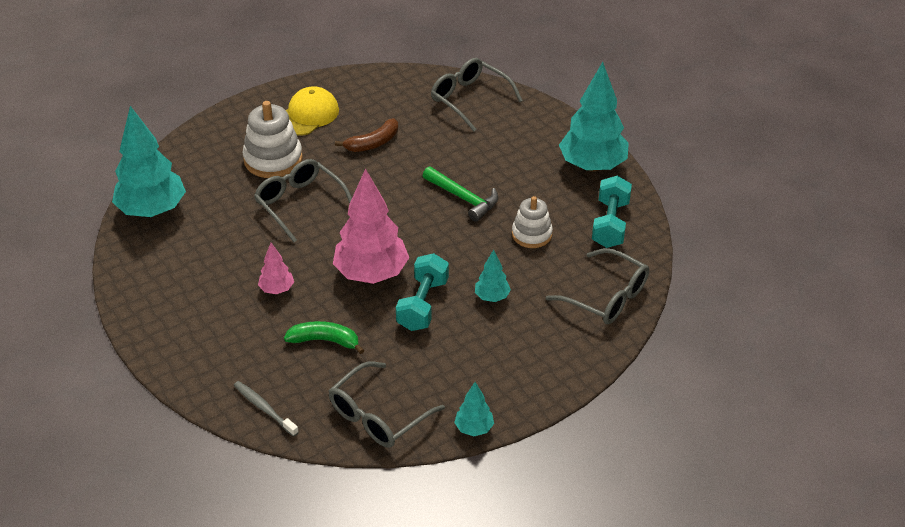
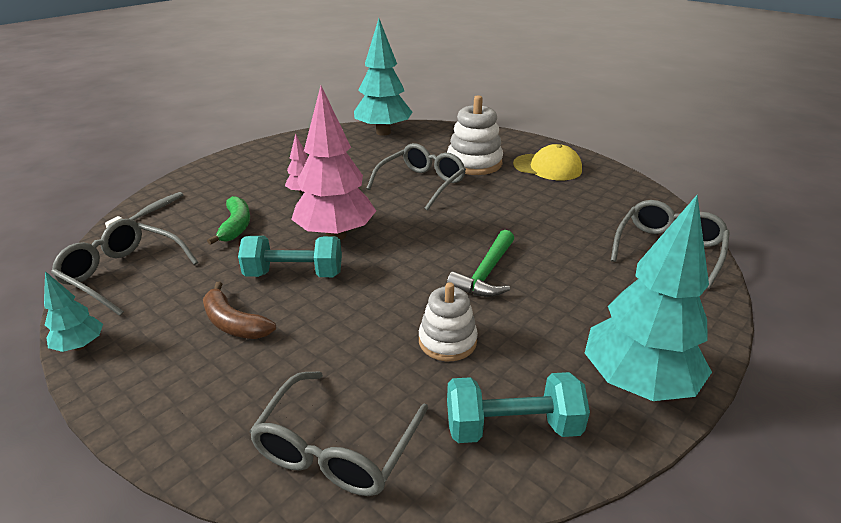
camera: 75 degrees right, 10 degrees down
brown banana [335,118,398,152] -> brown banana moved to [203,282,276,339]
turquoise tree [475,250,511,302] -> none

